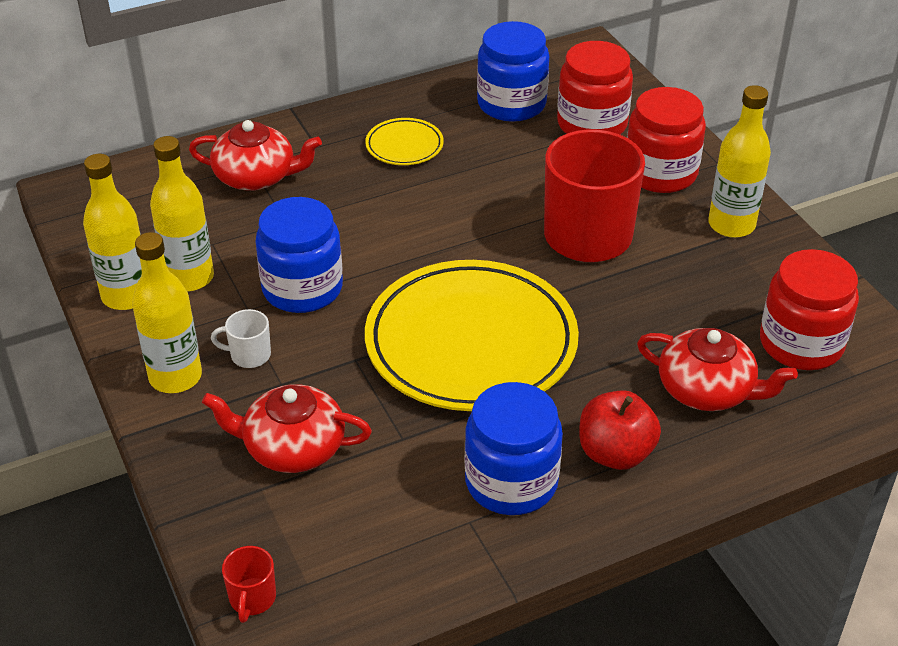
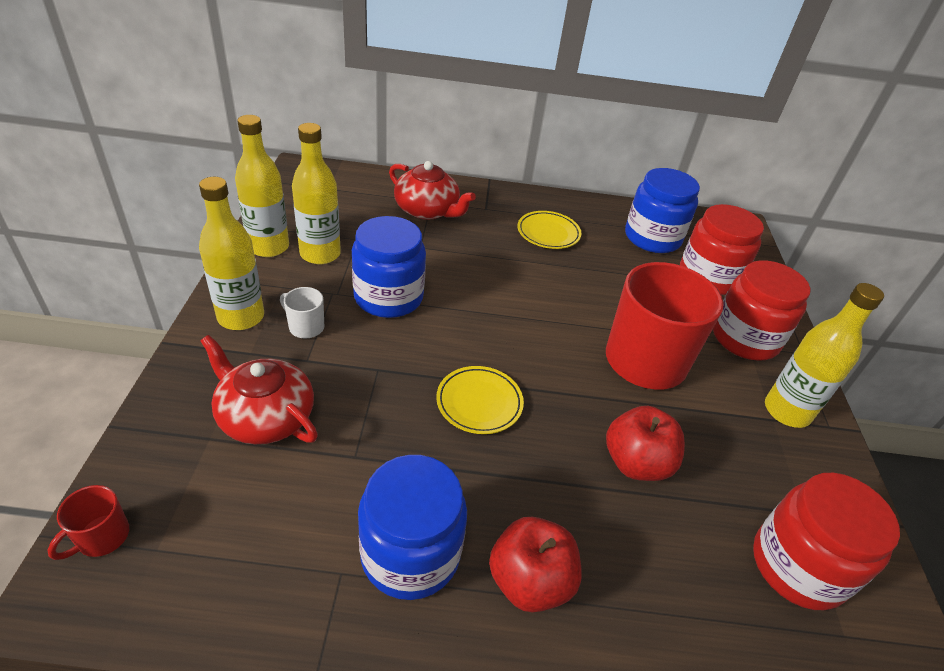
camera: 25 degrees right, 0 degrees up
yellow plate [365,260,579,411] -> yellow plate [436,366,524,434], size x0.43
red teapot [637,328,798,411] -> none
none -> red apple [606,406,685,481]

